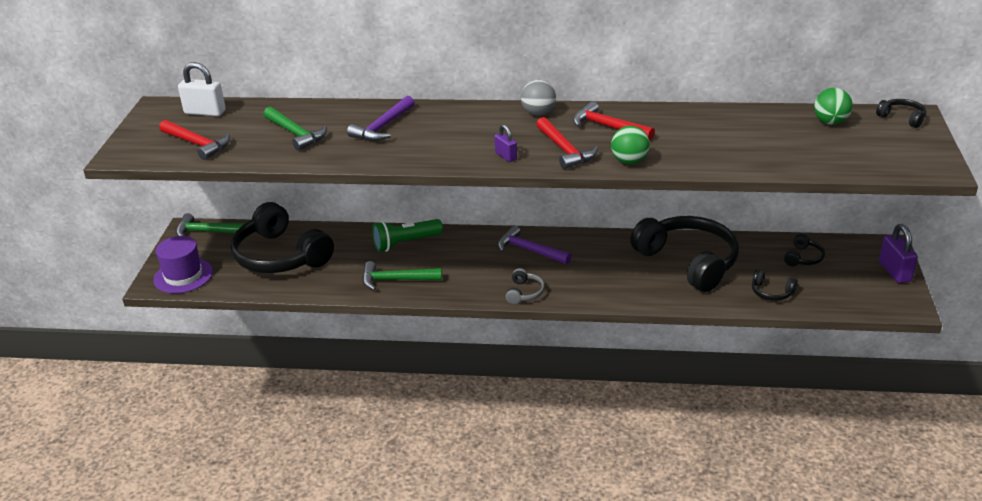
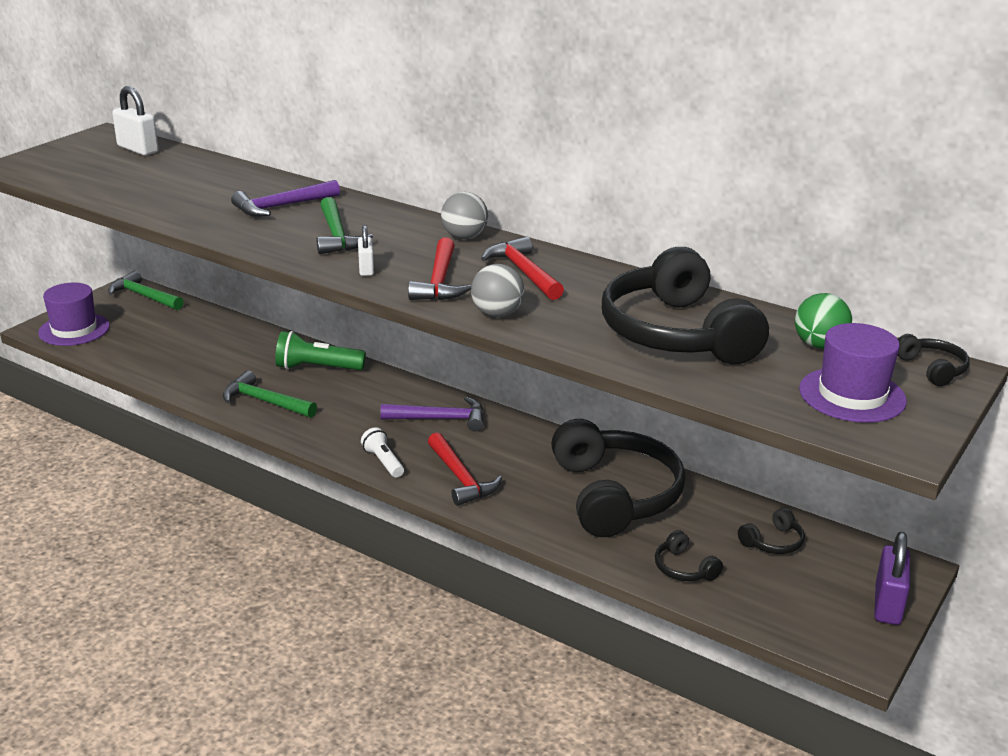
camera: 25 degrees right, 5 degrees down
red hammer [159,120,230,160] -> red hammer moved to [428,432,502,506]
black headphones [231,202,334,273] -> black headphones moved to [602,247,769,364]
green hammer [263,107,327,151] -> green hammer moved to [317,197,373,254]
purple padlock [494,124,517,162] -> white padlock [358,225,374,276]
purple hammer [498,225,572,264] -> purple hammer turned 120 degrees clockwise [380,397,484,432]
grey headphones [505,268,545,304] -> white flashlight [361,427,404,478]
green ball [611,126,650,164] -> grey ball [471,264,525,317]
none -> purple hat [799,323,907,423]

